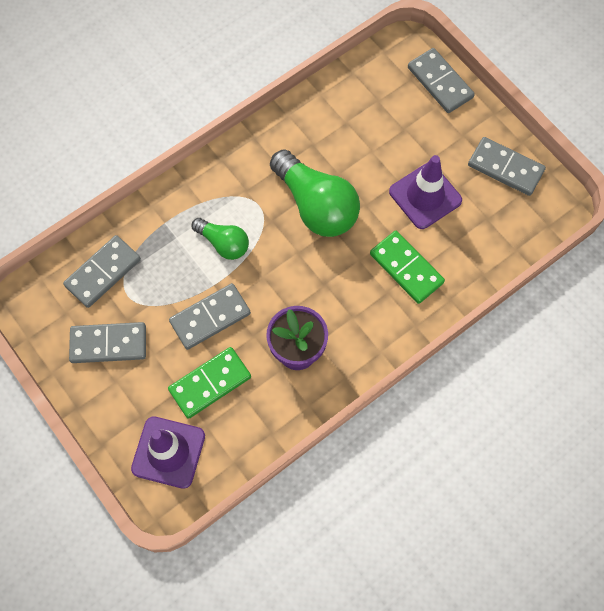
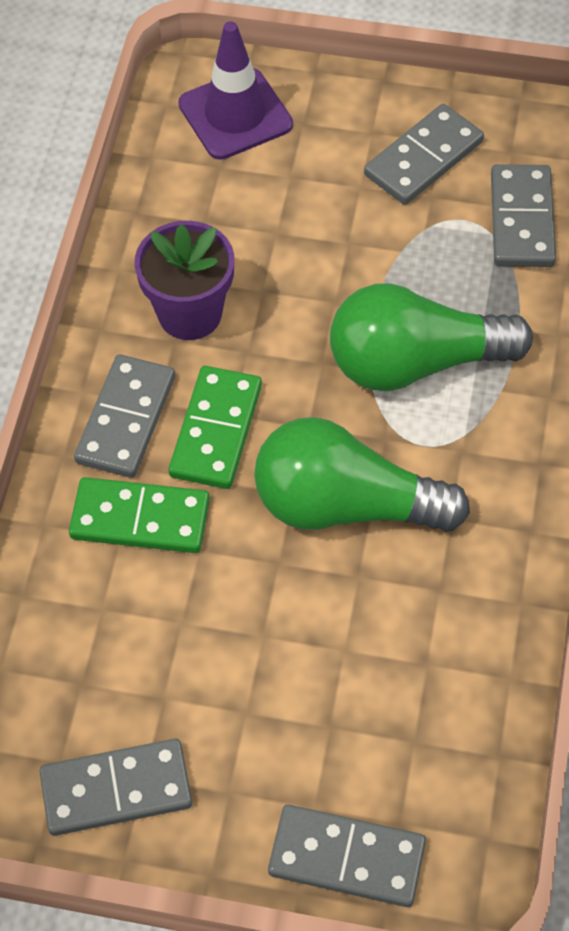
camera: 140 degrees right, 10 degrees down
green domino [168,347,251,419] -> green domino moved to [169,366,262,489]
grey domino [169,283,251,350] -> grey domino moved to [74,354,175,478]
green light bulb [192,218,249,260] -> green light bulb [330,283,533,391], size x1.78
purple traffic cone [389,155,462,229] -> none

